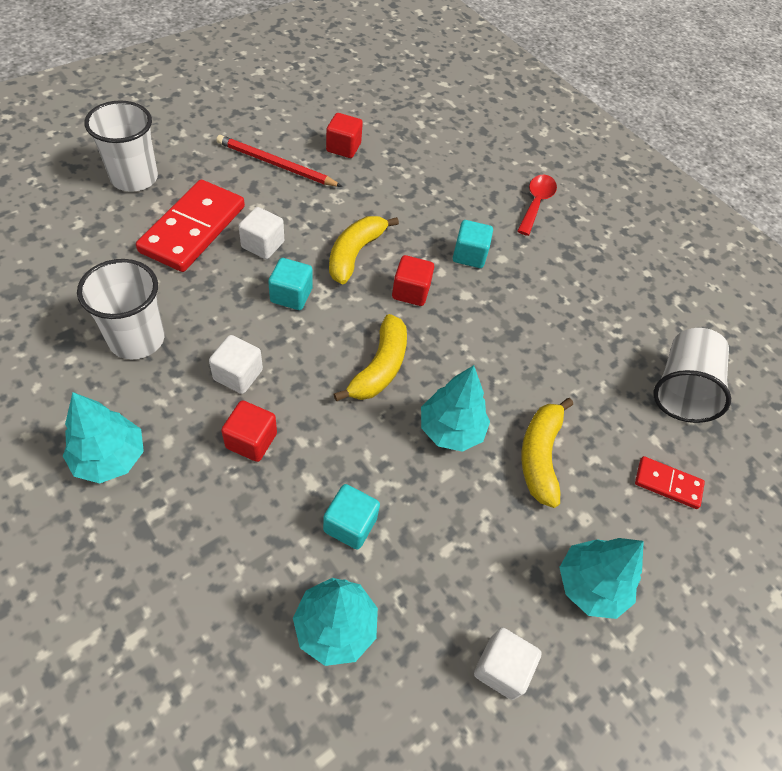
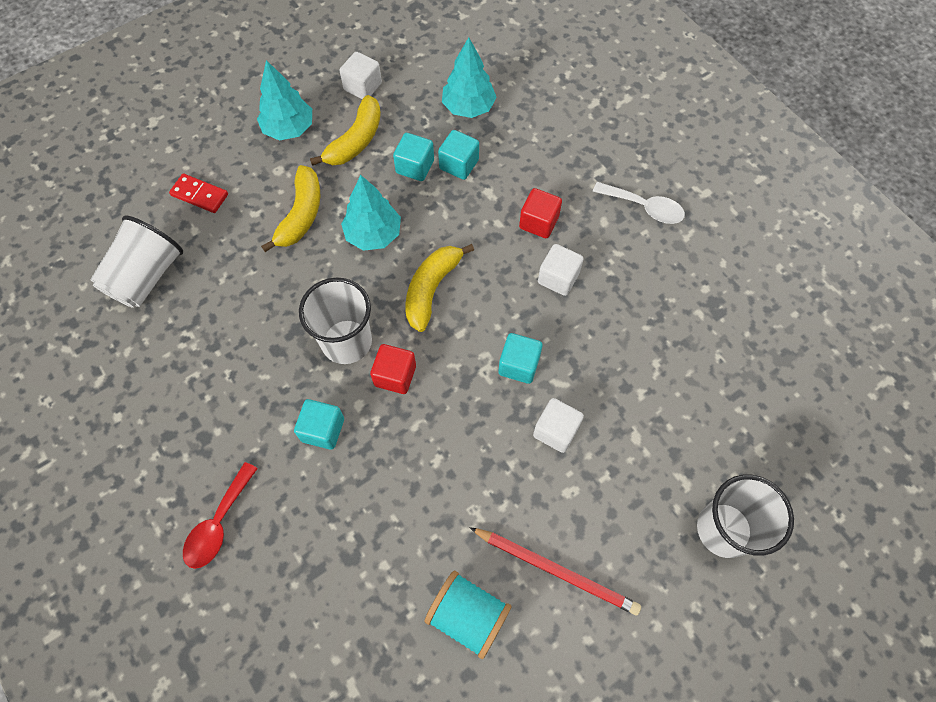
camera: 170 degrees left, 10 degrees up
turquoise tree [63,392,144,484] -> white spoon [593,182,685,224]
white cup [77,259,165,359] -> white cup moved to [299,278,372,364]
red domino [136,180,245,272] -> none
red cube [326,113,363,158] -> turquoise spool [424,571,512,659]
yellow banana [329,216,399,284] -> yellow banana moved to [310,95,381,166]
none -> turquoise cube [393,133,434,181]

